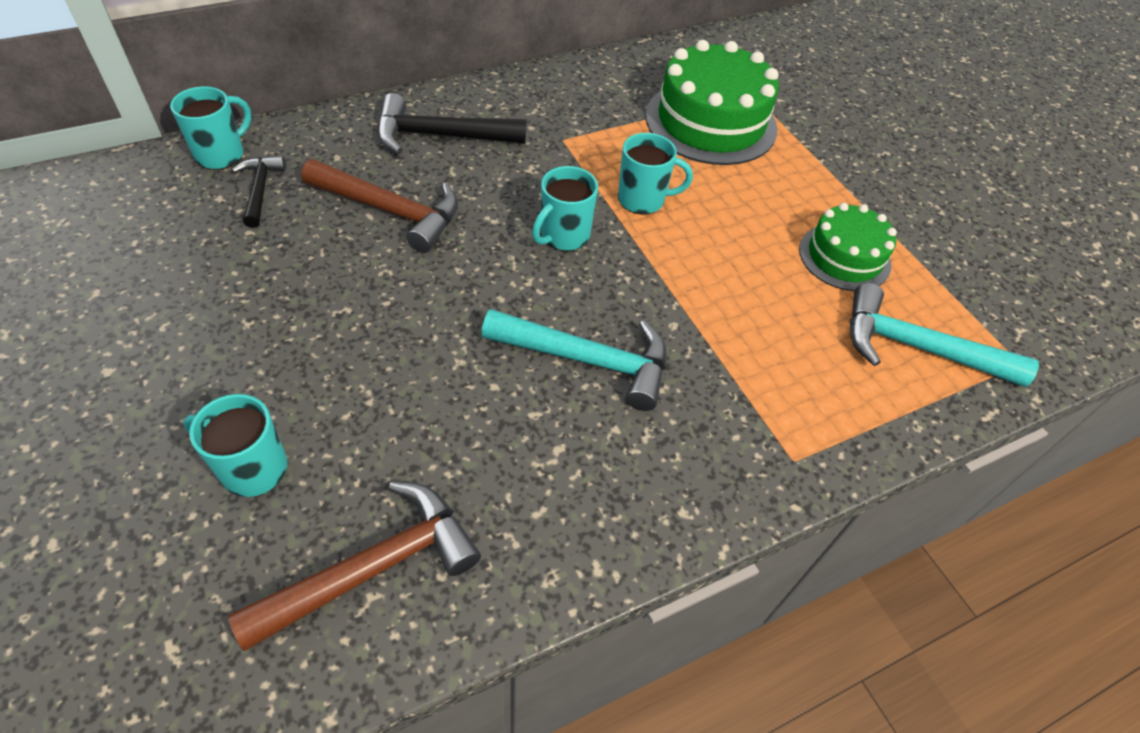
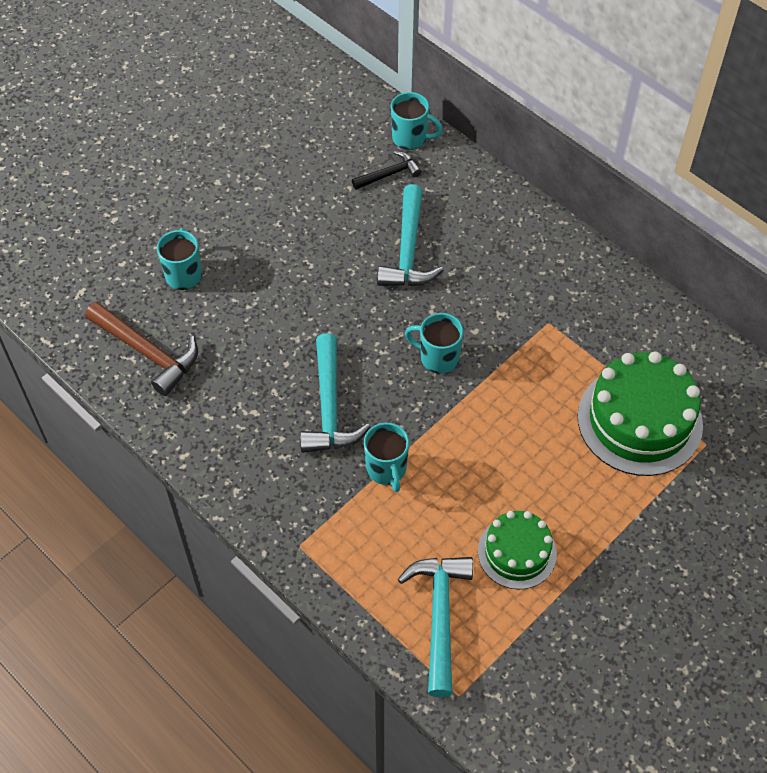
camera: 75 degrees right, 5 degrees up
brown hammer [302,159,458,253] -> turquoise hammer [377,184,444,286]
black hammer [377,93,526,154] -> none
turquoise mug [618,133,693,215] -> turquoise mug moved to [364,423,409,492]

